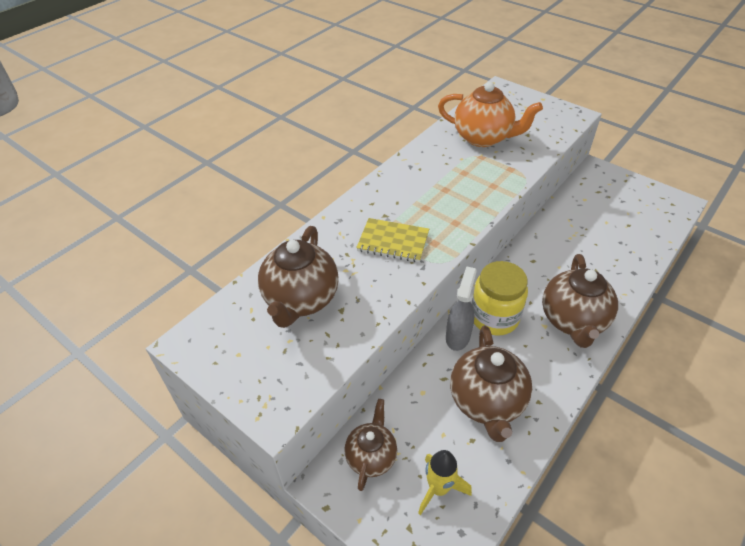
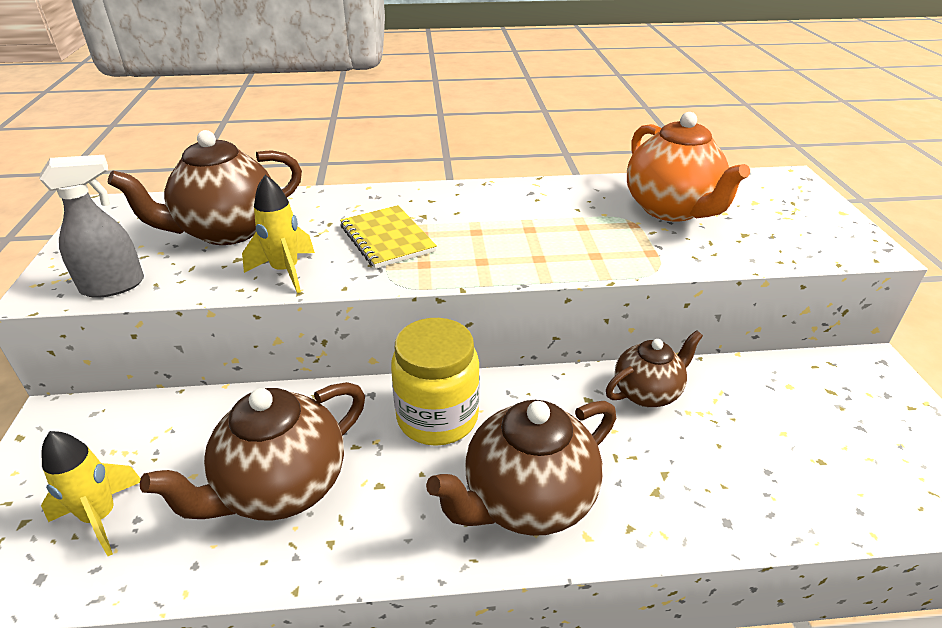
camera: 45 degrees right, 10 degrees down
brown teapot [344,399,397,491] -> brown teapot moved to [606,330,703,407]
grey spray bottle [446,266,477,351] -> grey spray bottle moved to [39,155,144,298]
none -> yellow rocket [242,175,315,293]

